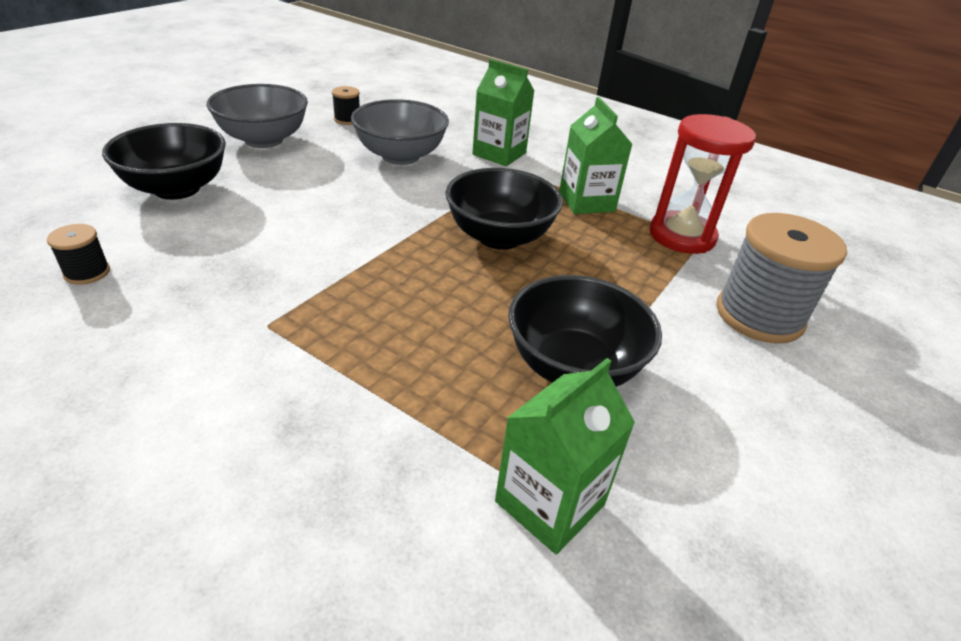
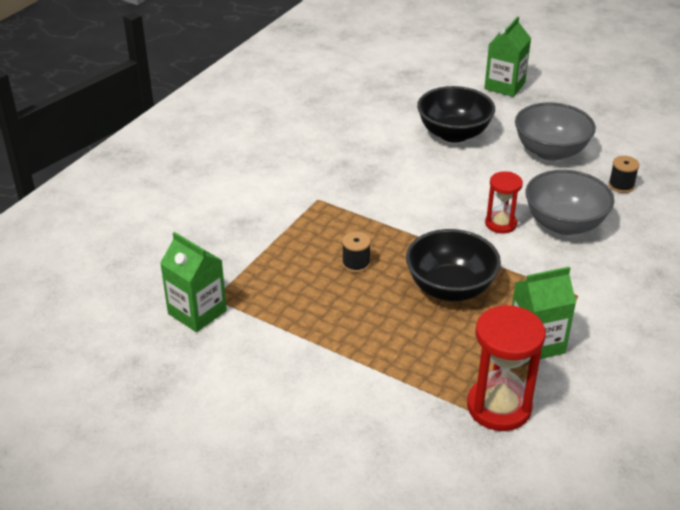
camera: 90 degrees right, 0 degrees up
black spool [47,224,110,285] -> black spool moved to [342,232,371,273]
green carton [472,59,534,166] -> green carton moved to [484,17,531,97]
black bowl [508,275,662,387] -> none
grey spool [716,213,847,344] -> none
none -> red hourglass [485,171,523,233]

